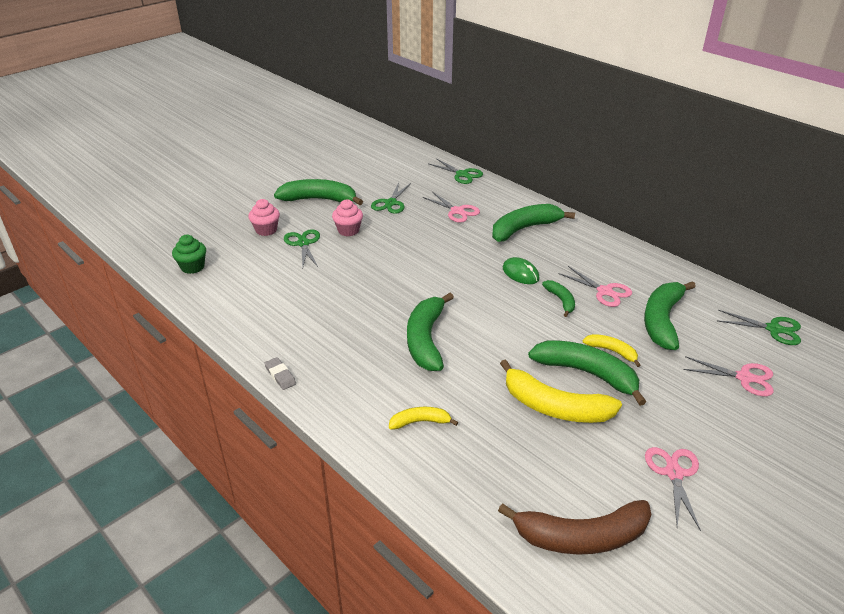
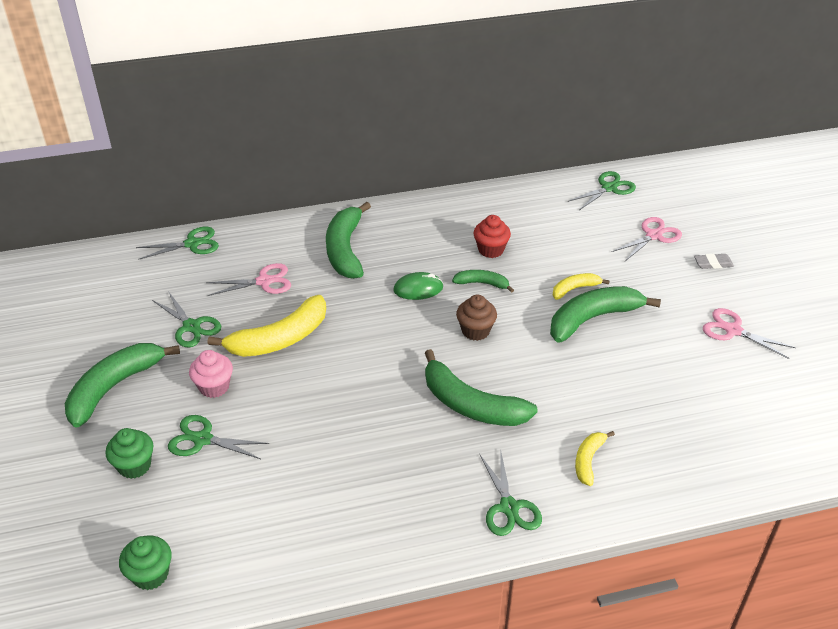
camera: 60 degrees left, 5 degrees up
pink cupcake [248,199,280,236] -> green cupcake [105,428,153,479]
grey eraser [264,357,296,390] -> grey eraser moved to [694,254,734,269]
brown banana [498,500,651,555] -> none
yellow banana [500,359,622,423] -> yellow banana moved to [208,295,326,357]
pink scissors [559,266,632,307] -> red cupcake [474,215,511,258]
green banana [644,281,696,350] -> none
none -> brown cupcake [456,295,497,341]
none -> green scissors [479,453,542,536]

